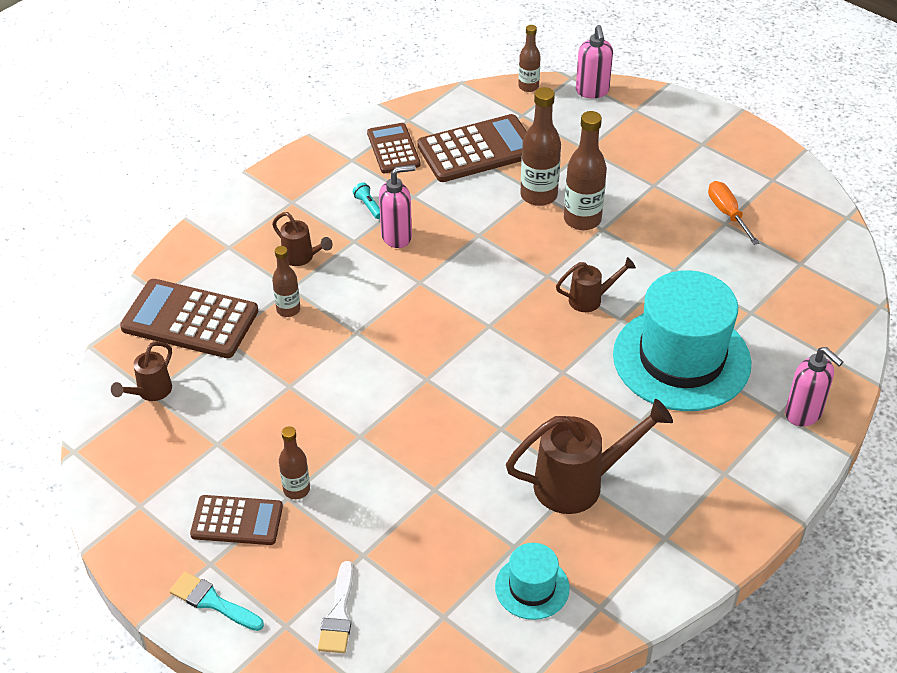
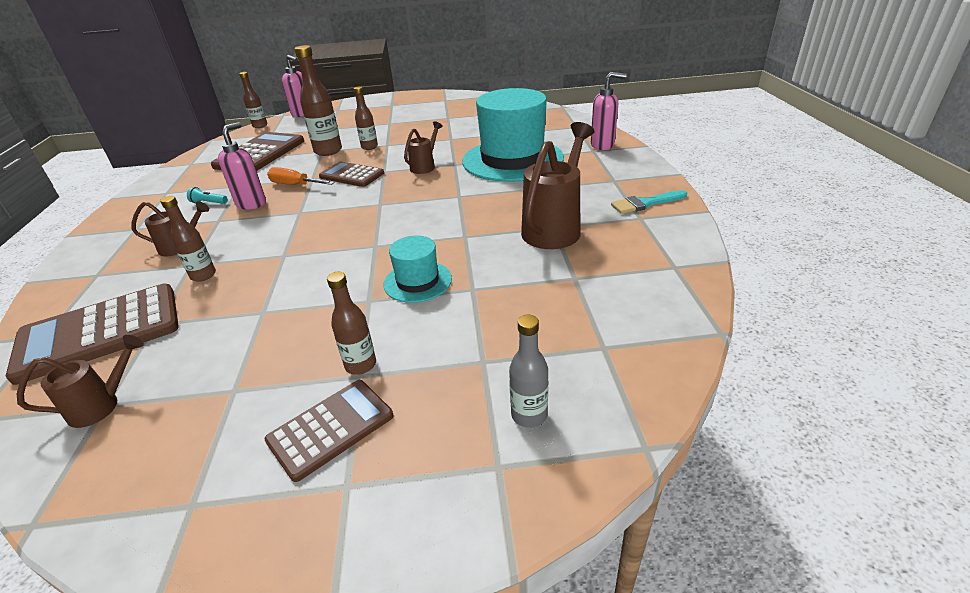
camera: 45 degrees left, 10 degrees down
brown watering can [111,342,172,401] -> brown watering can turned 105 degrees counterclockwise [17,335,144,428]
turquoise brush [169,572,264,631] -> turquoise brush moved to [611,190,687,214]
white brush [318,561,354,653] -> grey bottle [509,315,548,428]
brown calculator [367,123,421,173] -> brown calculator moved to [319,161,384,187]
turquoise hat [495,543,570,620] -> turquoise hat moved to [384,235,452,303]
brown bottle [564,111,607,230] -> brown bottle [353,86,378,150], size x0.60
orange screwdriver [708,181,759,245] -> orange screwdriver moved to [267,167,335,185]

